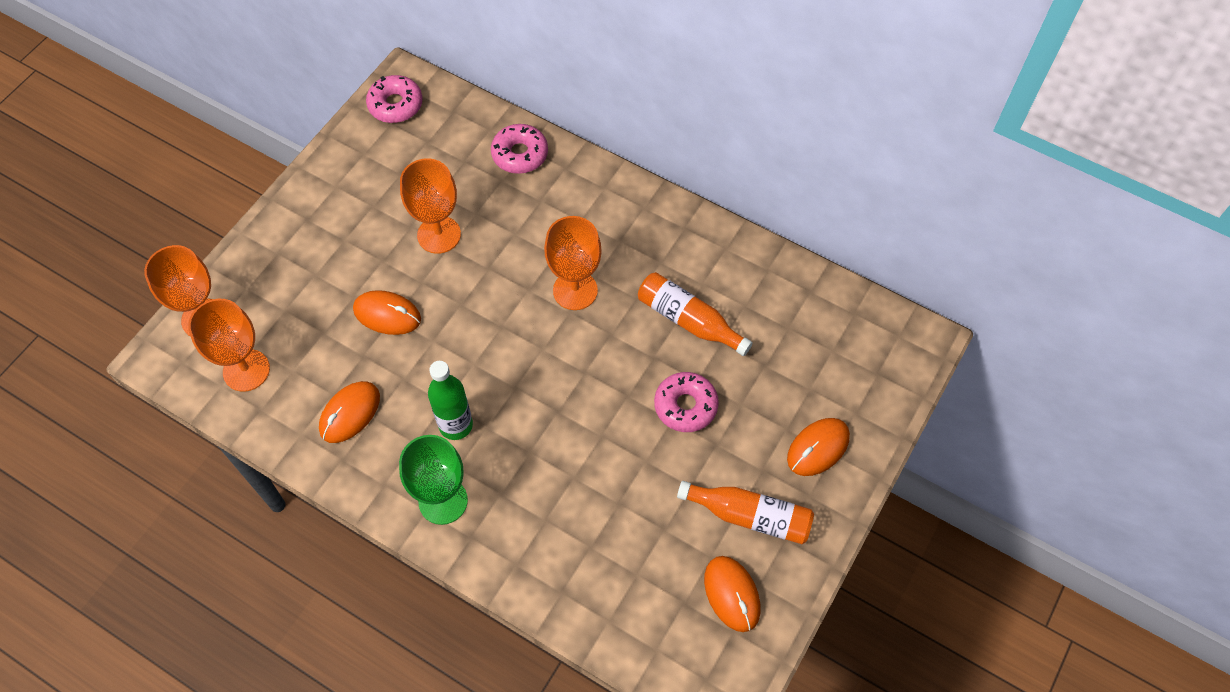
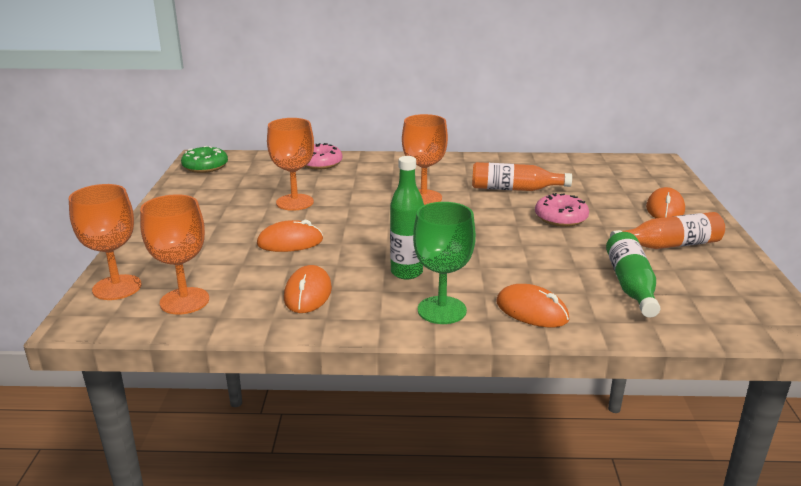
camera: 30 degrees left, 35 degrees down
pink donut [366,75,423,123] -> green donut [181,146,228,173]
orange mouse [704,556,761,632] -> orange mouse moved to [496,284,569,327]
none -> green bottle [606,232,660,317]

